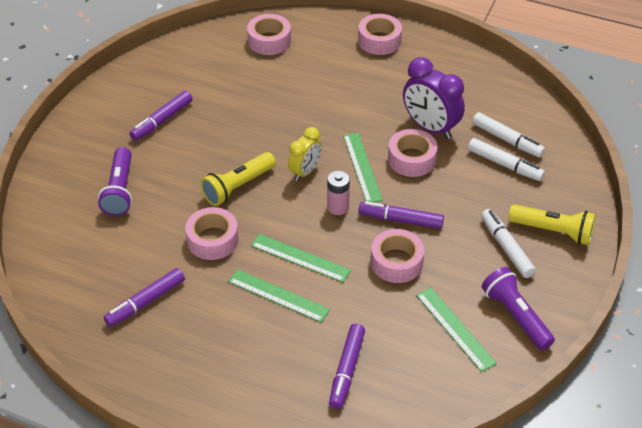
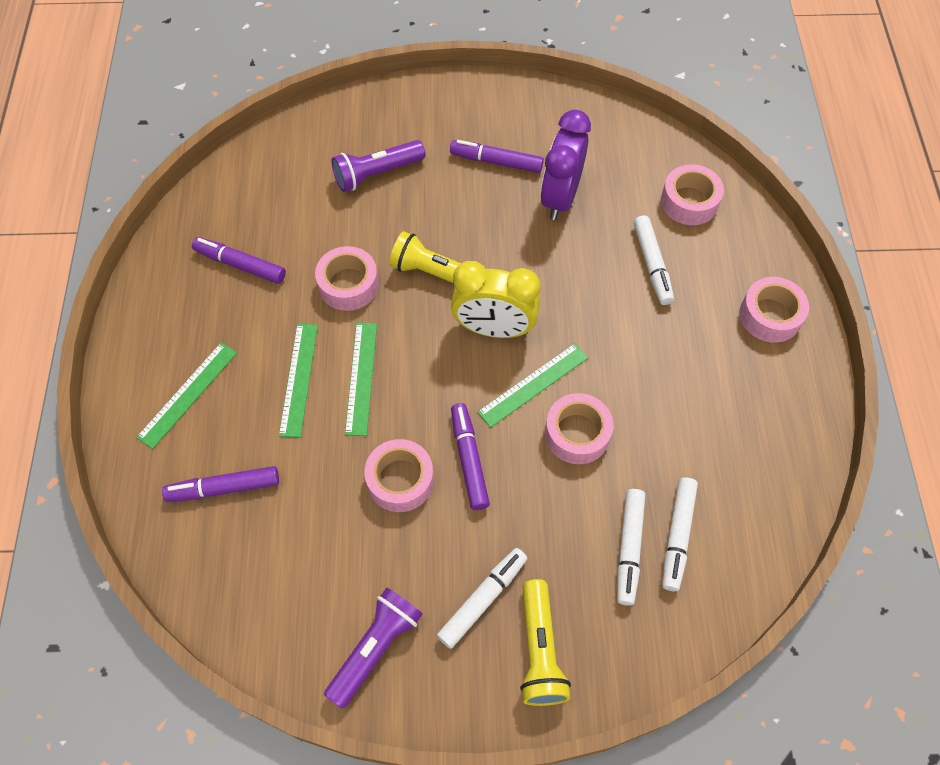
camera: 65 degrees right, 15 degrees up
yellow clock [288,127,322,181] -> yellow clock [451,261,540,338], size x1.61
pink battery [327,171,350,215] -> none
purple clock [403,57,465,139] -> purple clock moved to [540,110,591,220]
green ruler [416,287,497,372] -> green ruler moved to [136,343,237,449]
none -> white marker [633,215,674,305]

